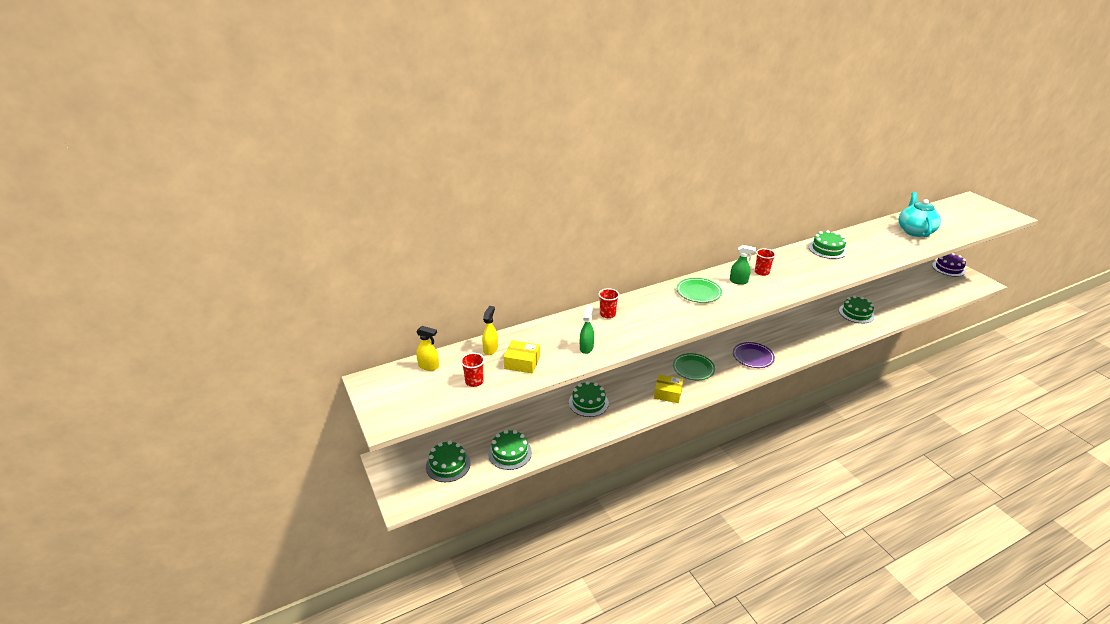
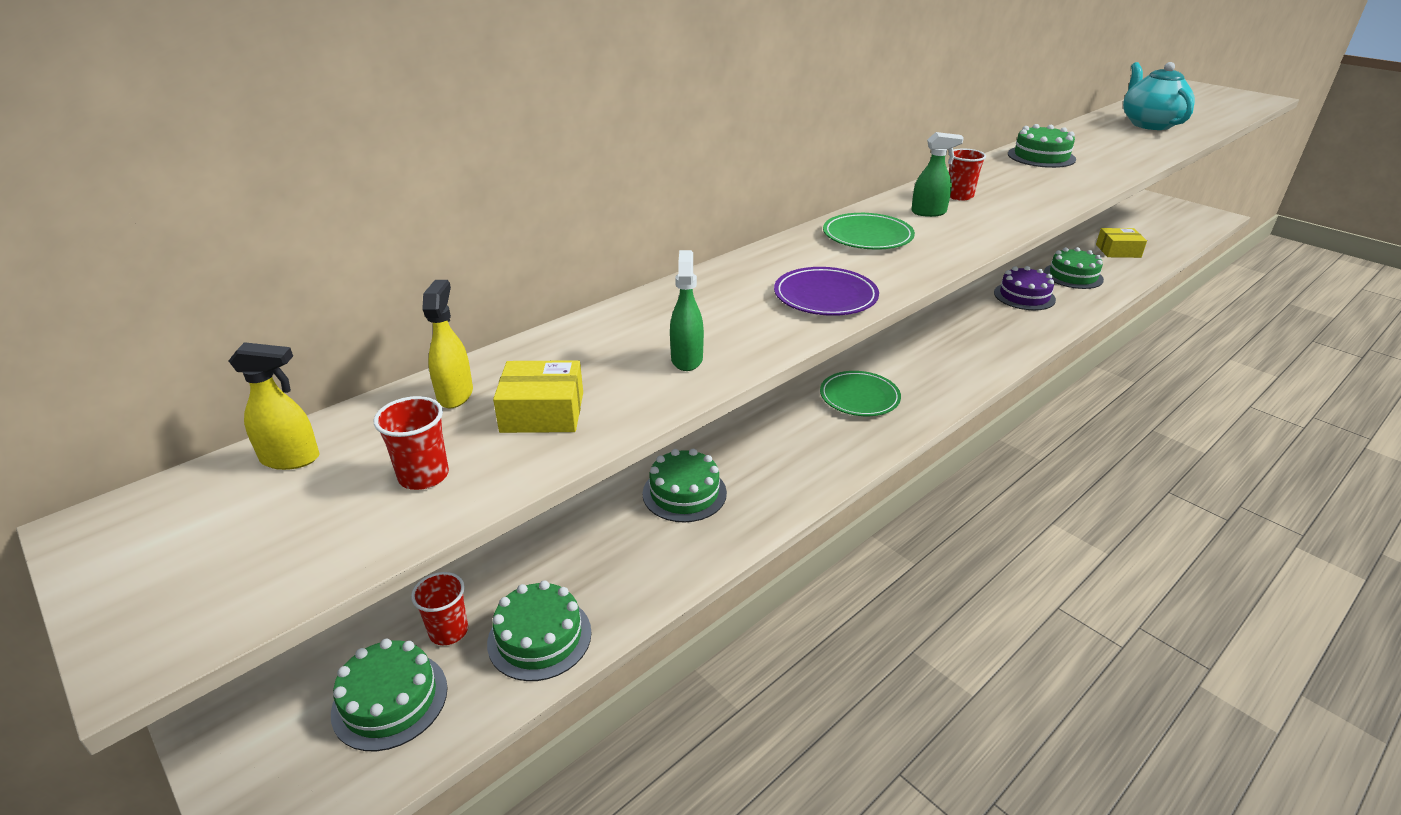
camera: 15 degrees left, 0 degrees up
red cup [598,288,619,318] -> red cup moved to [411,572,468,645]
yellow box [654,374,683,403] -> yellow box moved to [1096,228,1147,258]
purple plate [733,342,775,368] -> purple plate moved to [774,267,879,316]
purple cake [932,253,966,277] -> purple cake moved to [994,266,1056,310]

